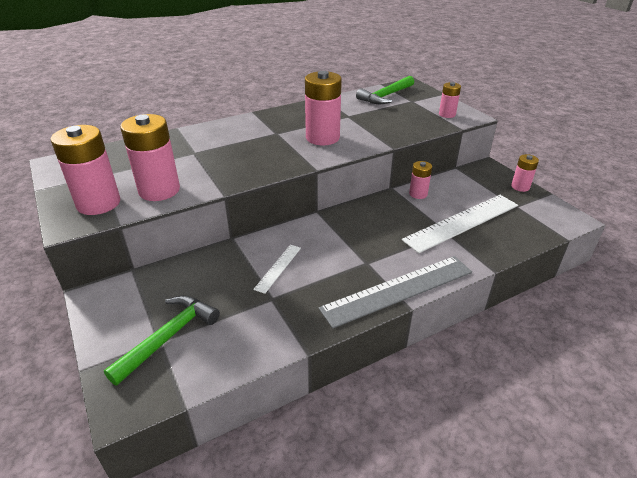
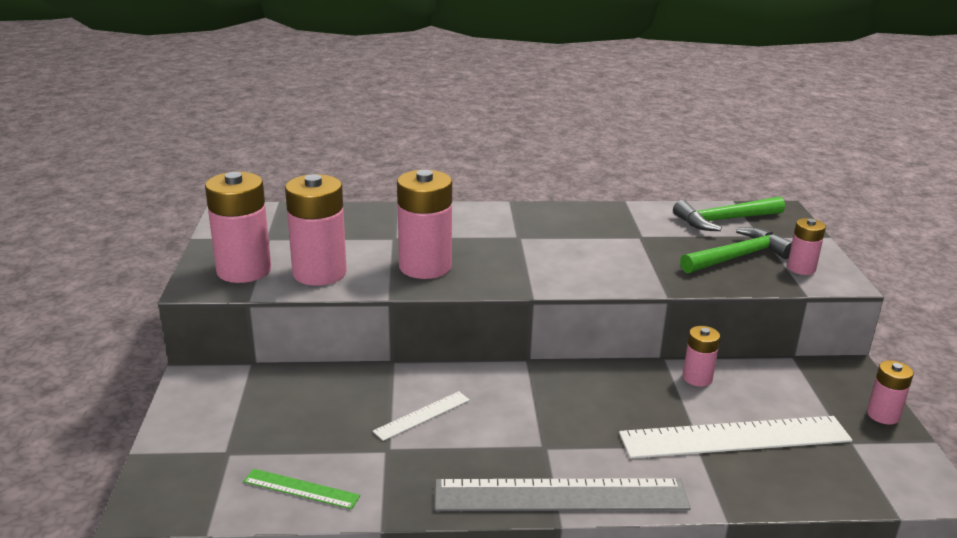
camera: 25 degrees right, 10 degrees down
green hammer [104,295,220,385] -> green hammer moved to [680,227,792,274]
pink battery [305,71,342,145] -> pink battery moved to [397,170,452,279]
none -> green ruler [243,469,360,509]

